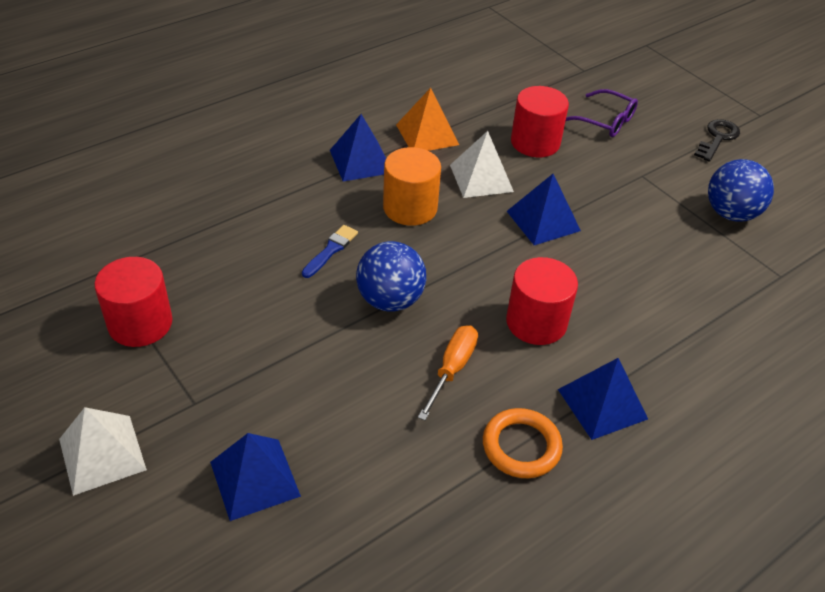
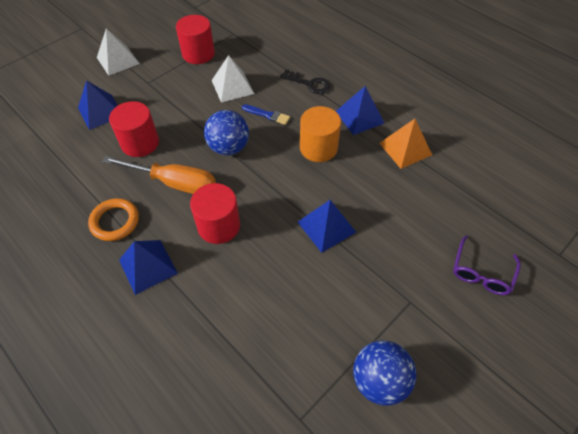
camera: 85 degrees right, 10 degrees up
orange screwdriver [418,325,478,421] -> orange screwdriver [102,156,216,194], size x1.54
white pyramid [450,131,514,198] -> white pyramid moved to [212,55,254,103]
red cylinder [511,86,569,157] -> red cylinder moved to [109,101,159,157]
black key [694,119,740,162] -> black key moved to [280,69,331,94]

